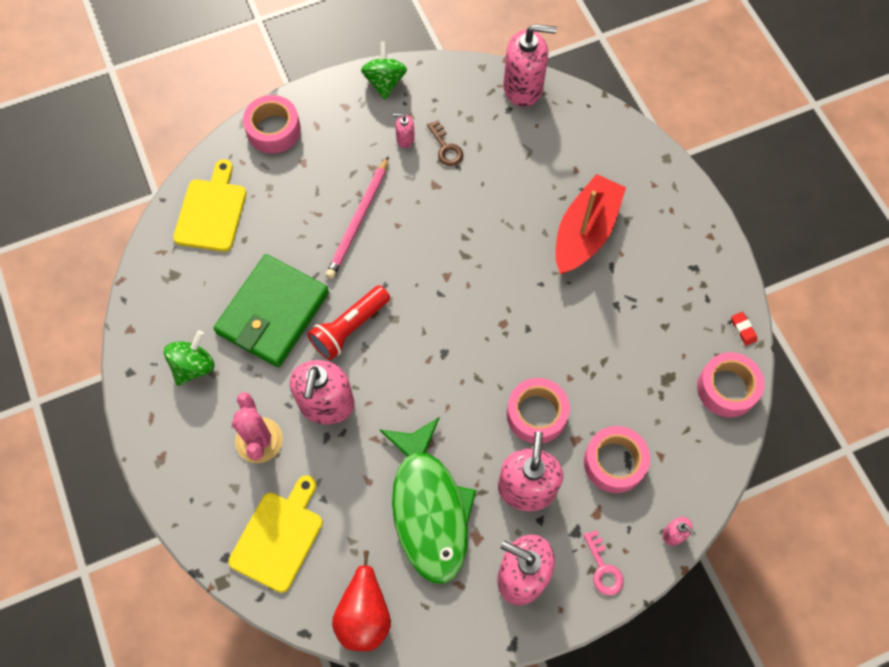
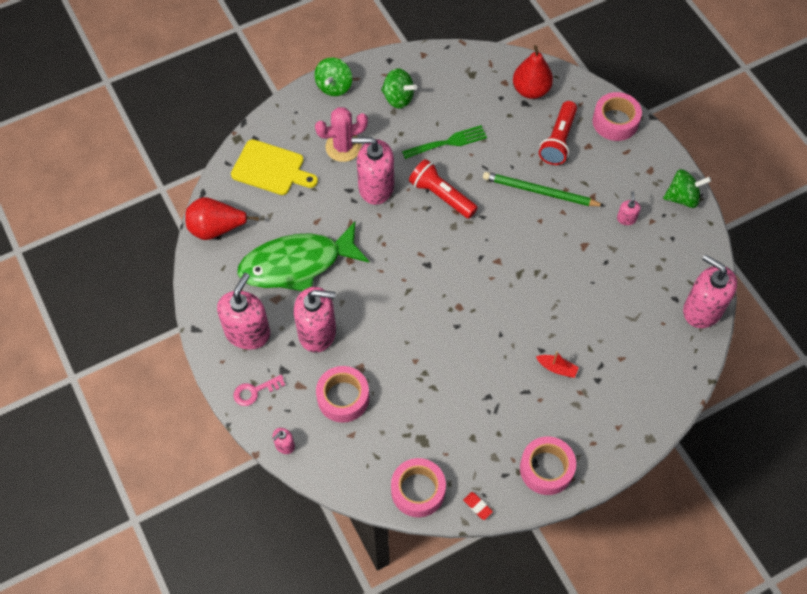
camera: 85 degrees right, 5 degrees down
yellow cutting board [173,159,246,252] -> red pear [513,45,553,99]
green wallet [214,254,329,367] -> green fork [402,125,487,159]
pink pencil [326,156,389,279] -> green pencil [483,172,604,206]
brown key [427,120,464,166] -> none
pink soap dispenser [503,24,557,107] -> pink soap dispenser turned 135 degrees clockwise [683,254,737,328]
pink tape [507,378,570,443] -> pink tape moved to [520,437,576,495]
red boat [555,174,626,274] -> red boat [536,351,579,378], size x0.41
red eraser [731,312,757,346] -> red eraser turned 75 degrees clockwise [463,492,493,520]
none -> green spinning top [314,57,352,96]
none -> red flashlight [539,101,577,165]

